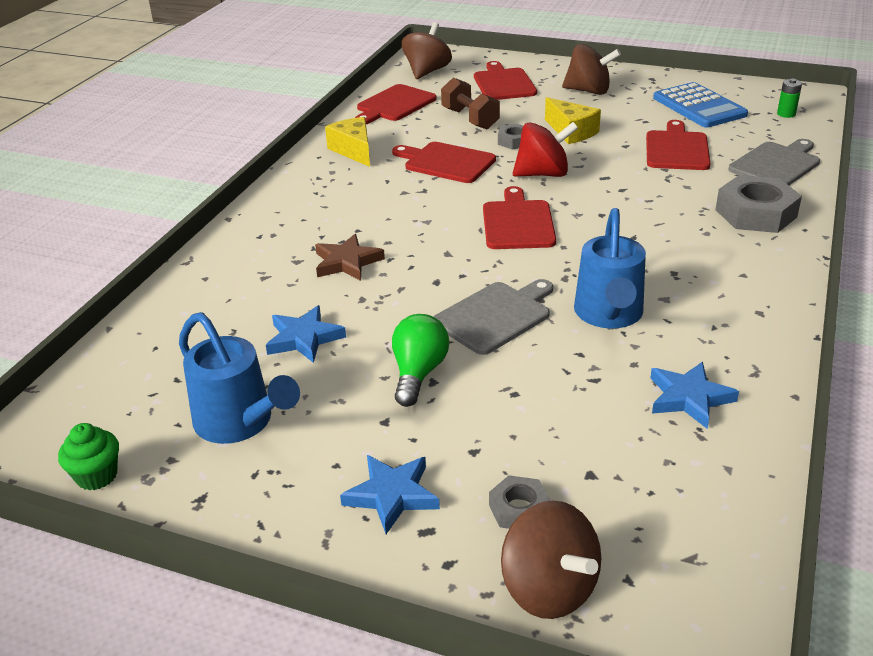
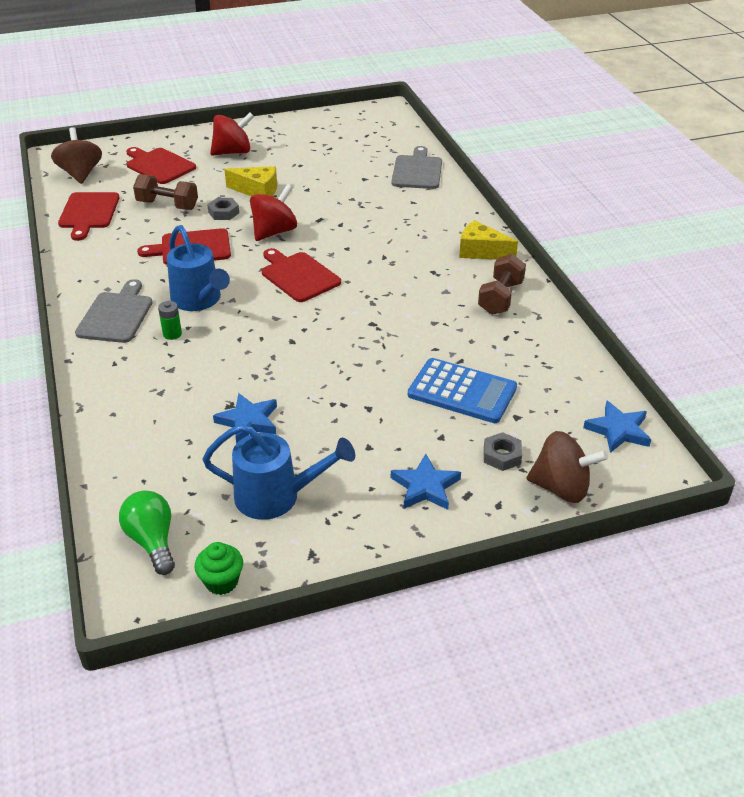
camera: 40 degrees left, 5 degrees up
brown star [315,234,385,281] -> none
yellow cheese [325,117,370,167] -> yellow cheese moved to [459,220,518,260]
green light bulb [392,314,449,407] -> green light bulb moved to [119,490,175,575]
grey cutting board [433,279,553,355] -> grey cutting board moved to [75,279,153,343]
brown spinning top [562,44,621,95] -> red spinning top [210,113,254,156]
blue watering can [574,208,646,329] -> blue watering can moved to [167,225,230,311]
red cutting board [646,120,711,170] -> none
blue star [650,362,739,429] -> blue star moved to [583,401,651,453]
blue calculator [653,82,748,128] -> blue calculator moved to [408,358,517,423]
grey nut [715,175,802,233] -> none
green battery [777,79,802,118] -> green battery moved to [158,301,182,340]
none -> brown dumbbell [478,254,526,315]

